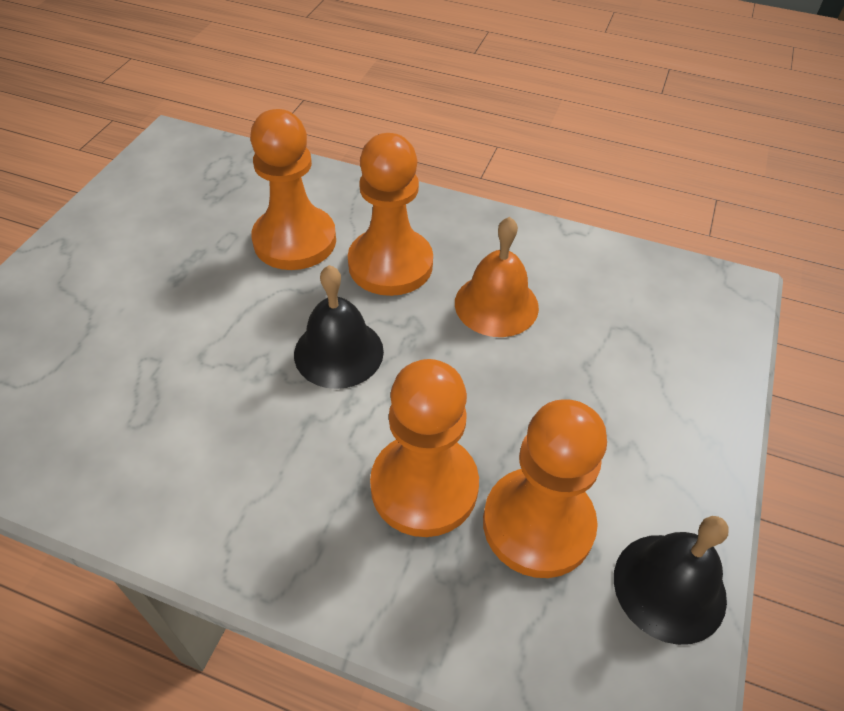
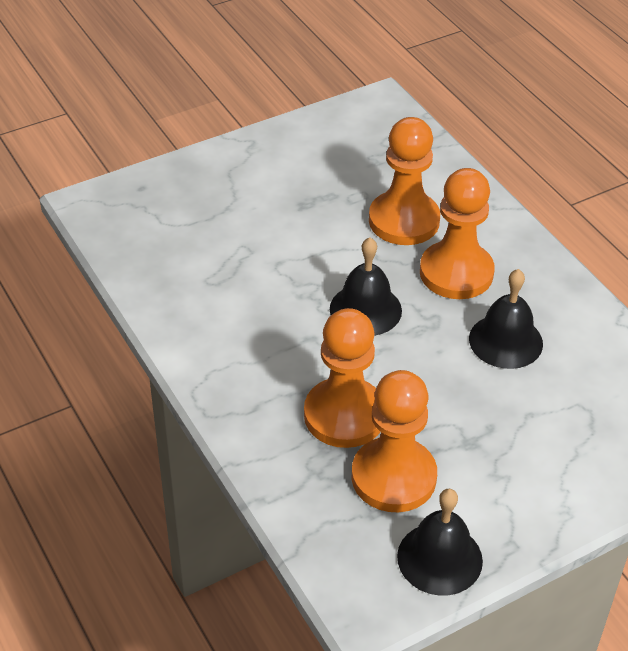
camera: 40 degrees right, 5 degrees down
orange bell [455,217,539,337] -> black bell [469,269,543,369]

